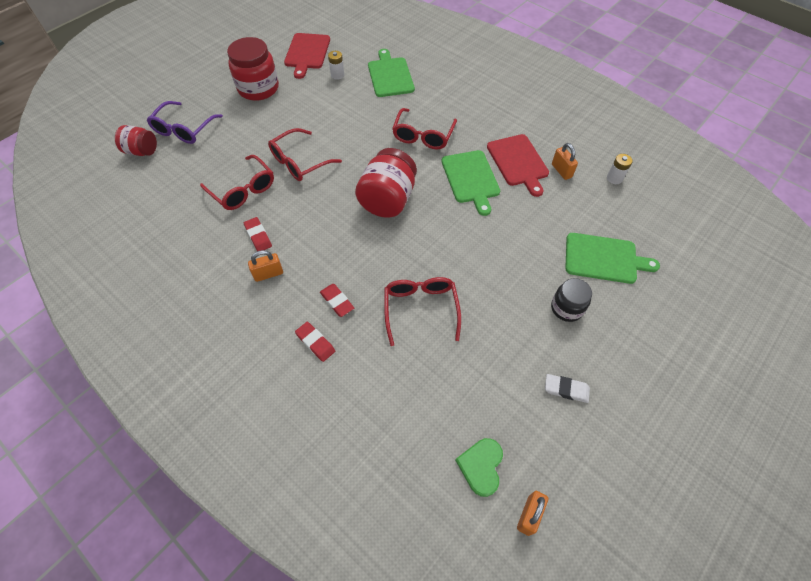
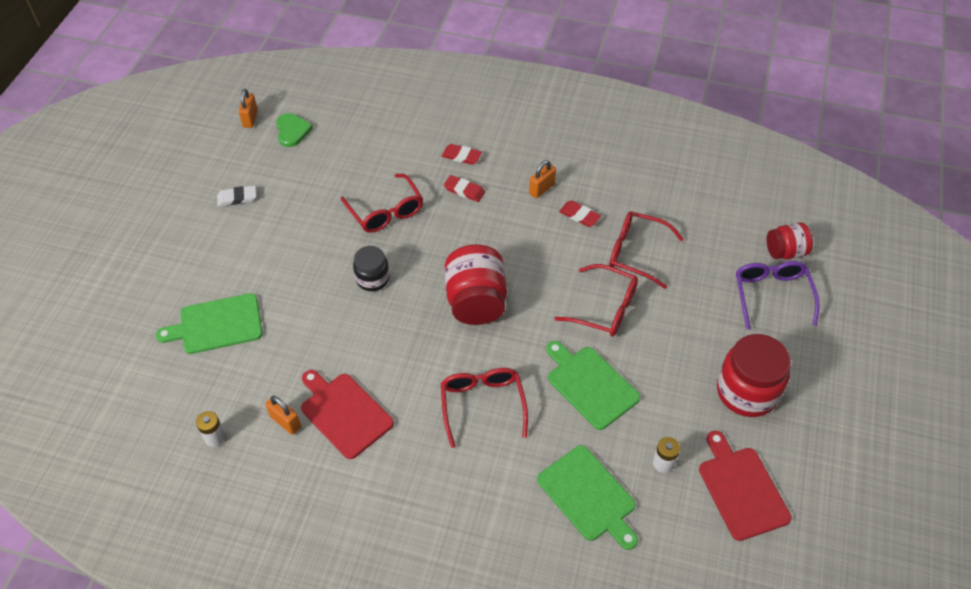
camera: 155 degrees right, 5 degrees down
red glasses [268,128,342,181] -> red glasses turned 90 degrees clockwise [554,264,638,337]
green cutting board [442,150,500,216] -> green cutting board moved to [546,341,640,430]
black jar [551,278,592,322] -> black jar moved to [353,246,389,291]

